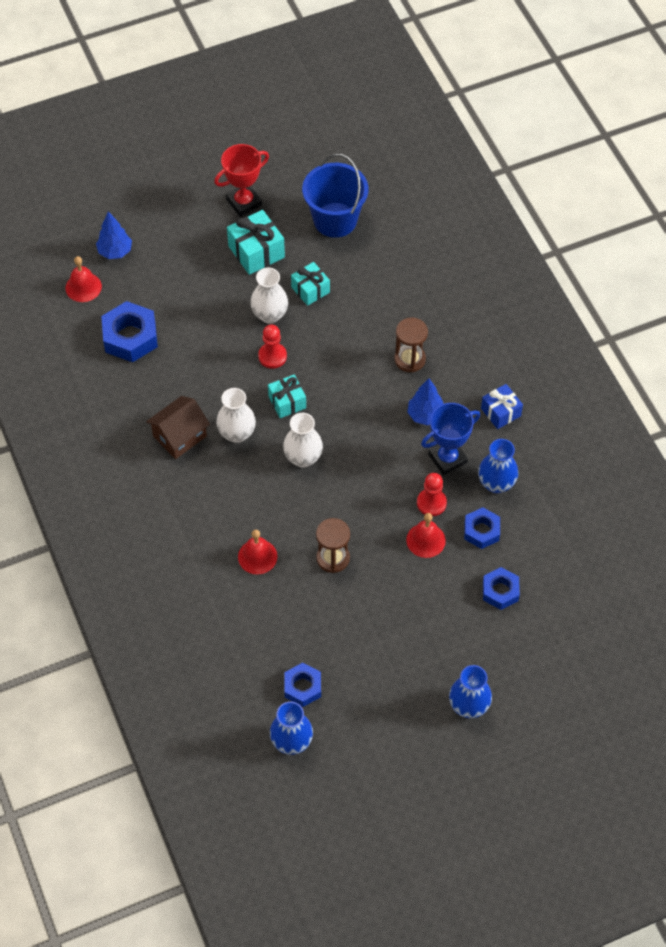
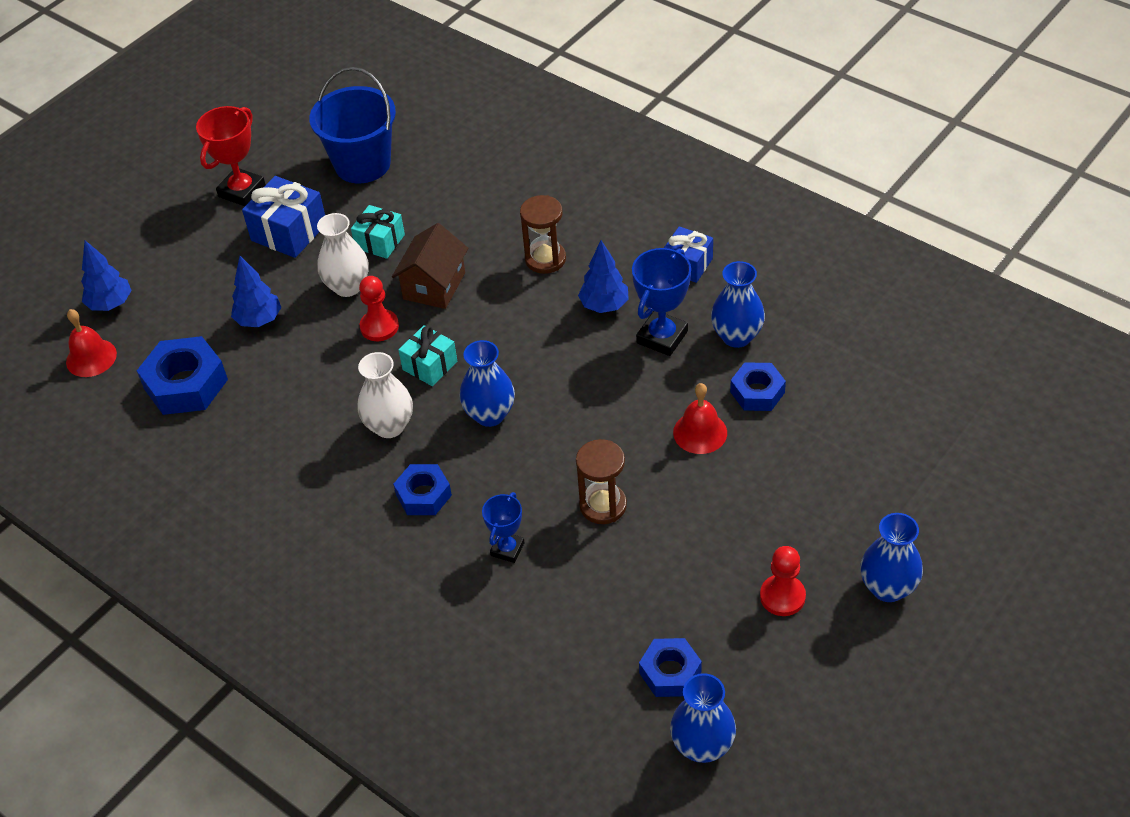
camera: 25 degrees left, 10 degrees down
brown house [146,396,210,459] -> brown house moved to [392,223,468,309]
turquoise gift [227,210,285,275] -> blue gift [242,176,325,258]
red bell [238,530,277,575] -> blue trophy [482,492,525,563]
white vase [283,413,323,467] -> blue vase [460,340,515,427]
red pawn [417,473,447,516] -> red pawn moved to [760,546,806,616]
blue nut [483,567,520,610] -> blue nut moved to [393,464,452,515]
none -> blue tree [231,256,282,327]

